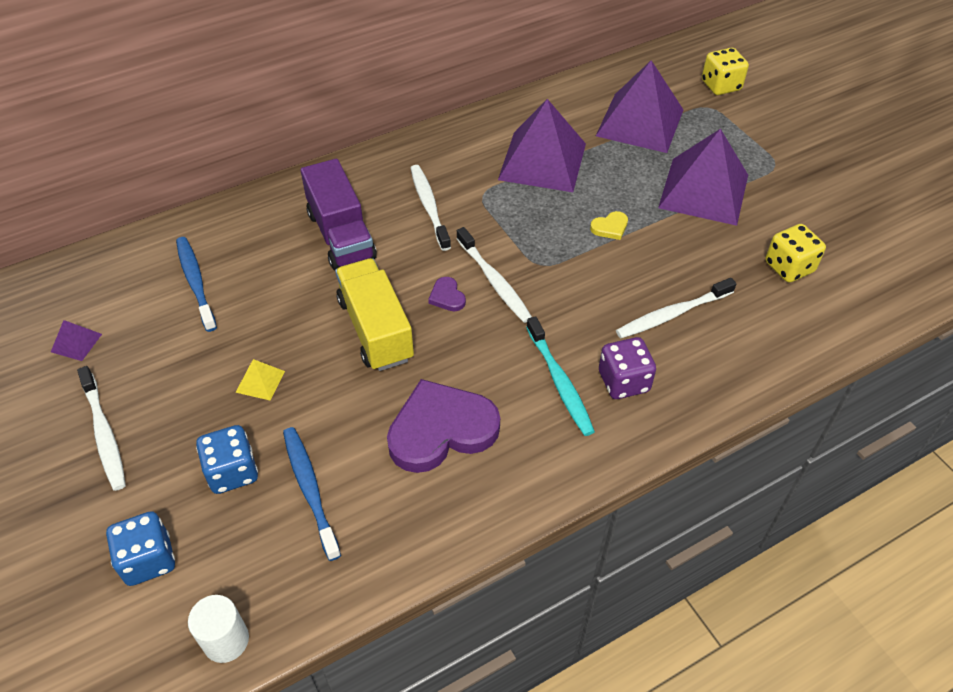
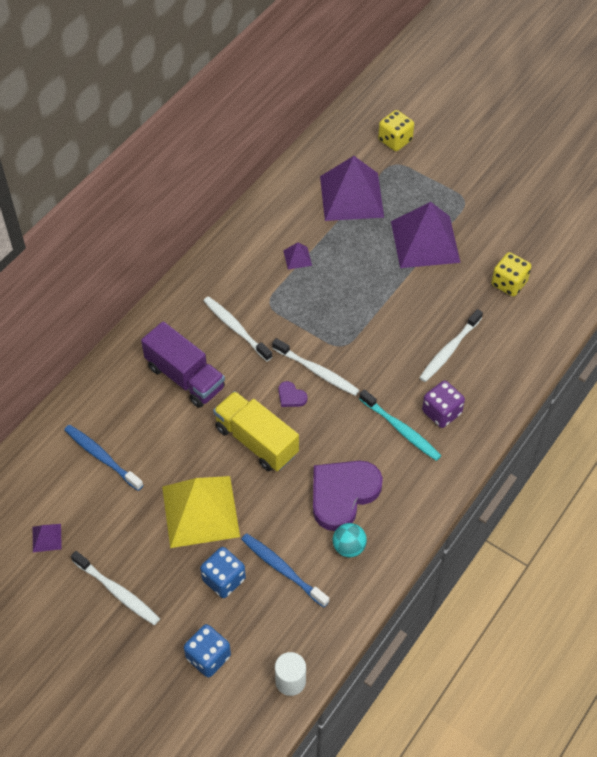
camera: 25 degrees left, 5 degrees up
yellow pyramid [235,359,285,400] -> yellow pyramid [162,476,240,548], size x2.47
purple pyramid [498,99,586,192] -> purple pyramid [283,242,312,269], size x0.40
yellow heart [590,211,628,240] -> none
none -> turquoise ball [333,523,367,557]

